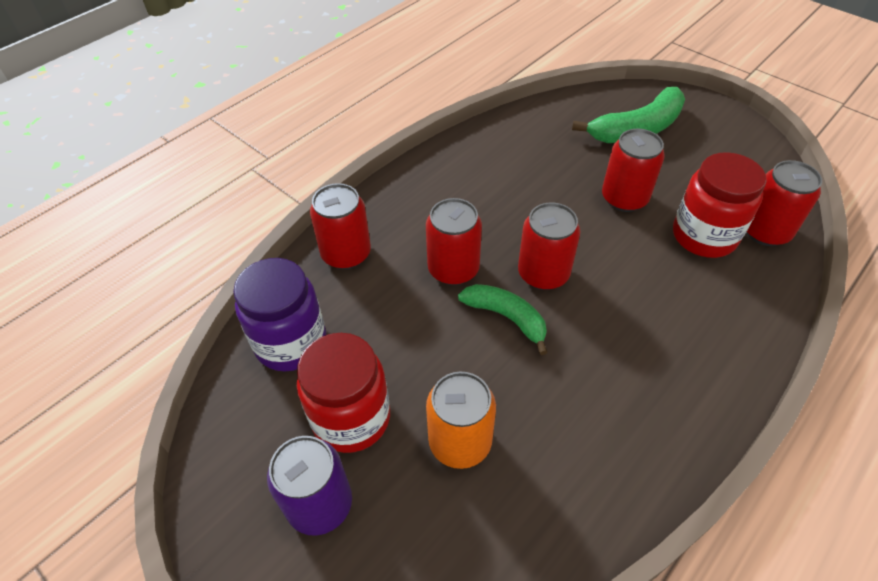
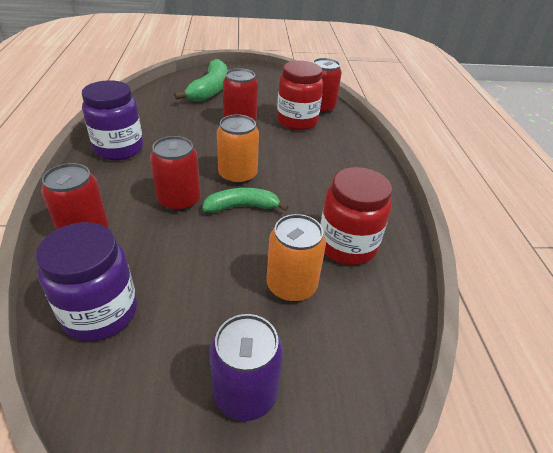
camera: 50 degrees left, 10 degrees down
red jar [297,333,390,453] -> red jar moved to [320,167,392,265]
red can [518,203,580,290] -> orange can [217,114,259,185]
none -> purple jar [82,80,143,160]

